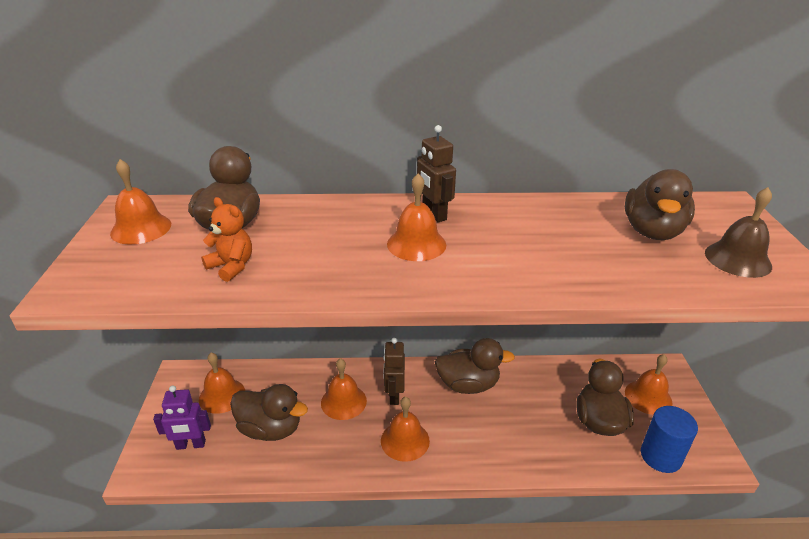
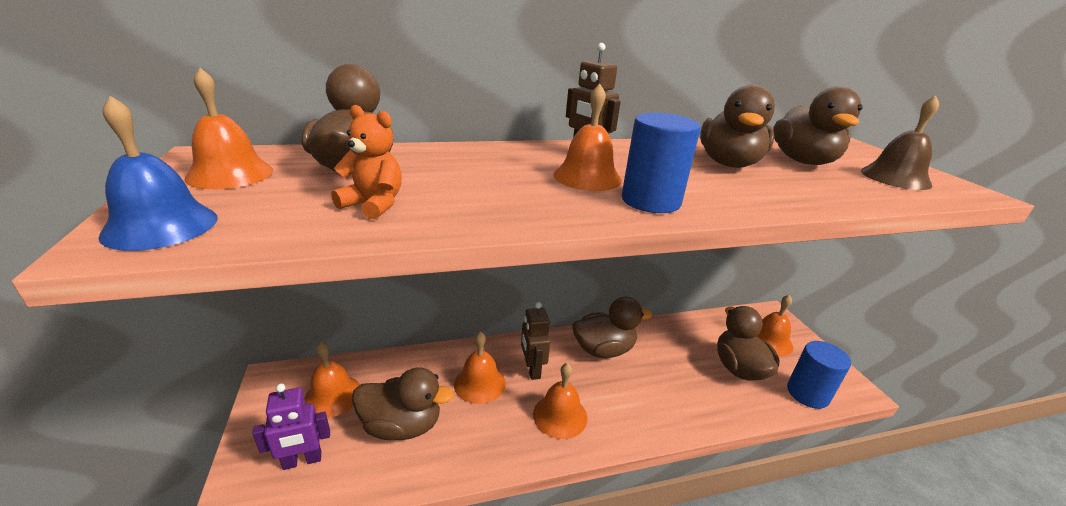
camera: 15 degrees left, 5 degrees down
none -> blue bell [98,96,218,251]
none -> blue cylinder [622,113,701,213]
none -> brown duck [700,85,775,168]

